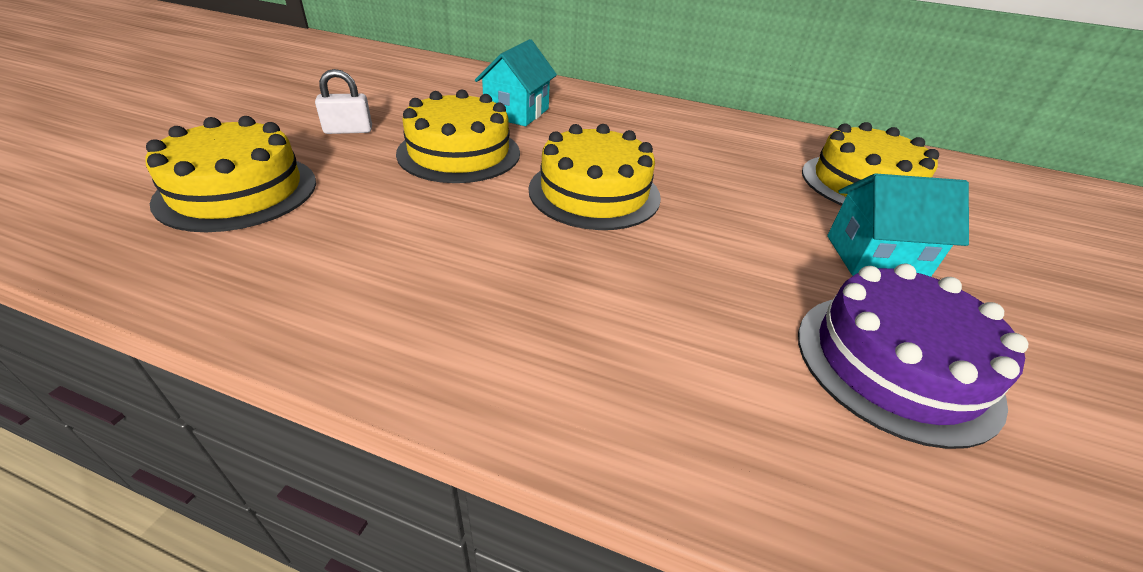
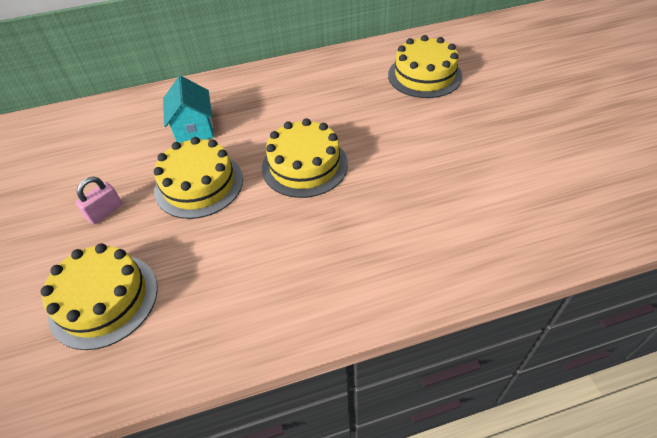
camera: 30 degrees left, 10 degrees up
white padlock [315,69,372,134] -> pink padlock [75,177,123,224]
purple cake [798,264,1028,449] -> none
turquoise house [827,173,969,277] -> none

